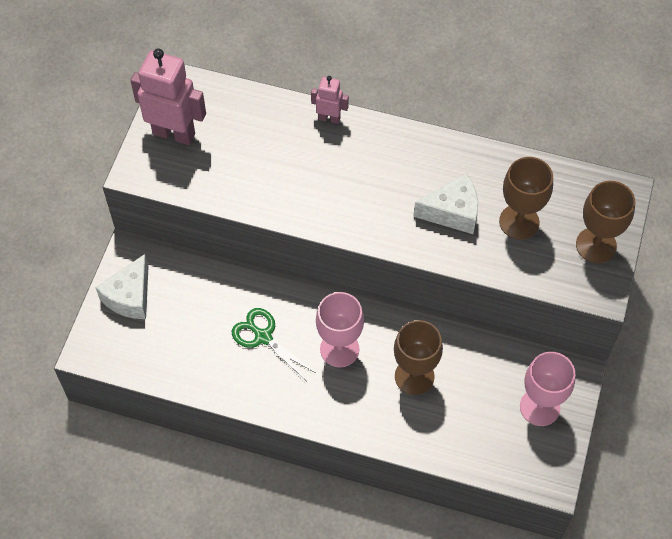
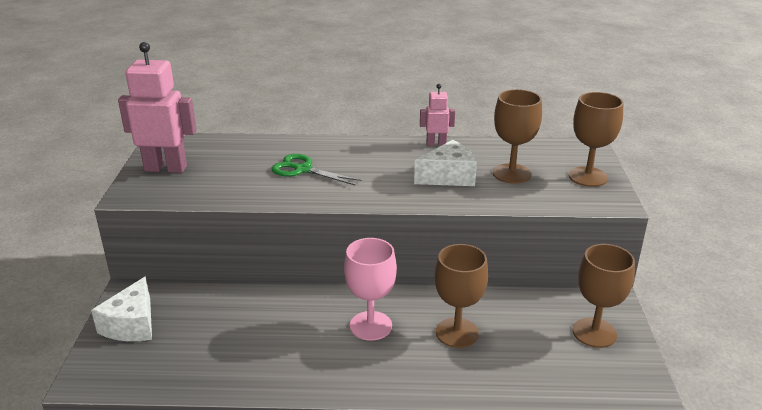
camera: 15 degrees left, 30 degrees down
green scissors [232,308,316,380] -> green scissors moved to [271,154,362,185]
pink robot [311,76,349,124] -> pink robot moved to [420,84,455,146]
pink goblet [520,352,575,426] -> brown goblet [573,244,635,348]

